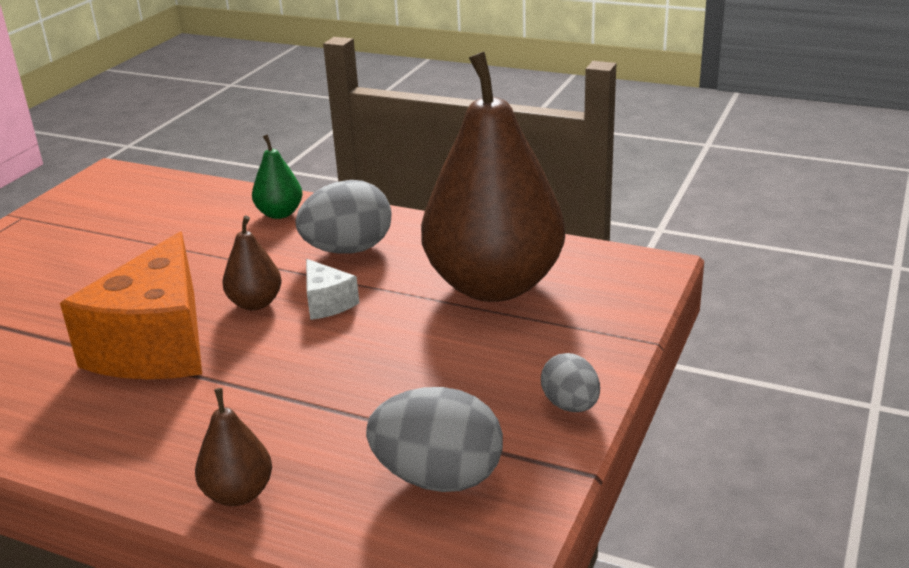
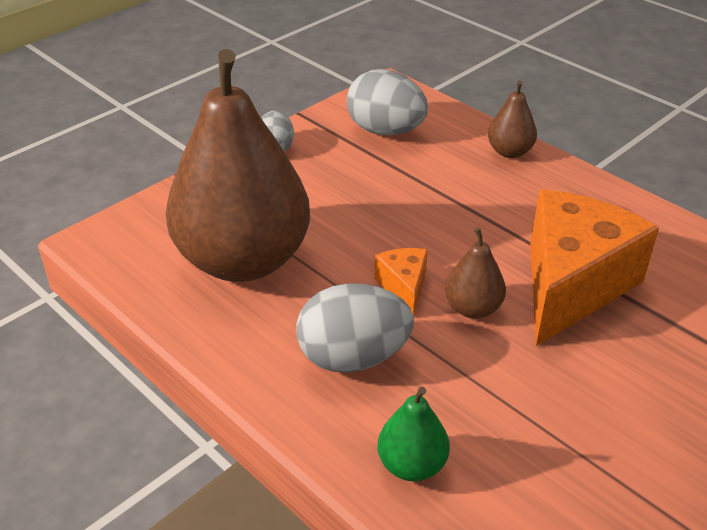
camera: 160 degrees left, 10 degrees up
white cheese [306,259,359,320] -> orange cheese [374,248,428,316]

